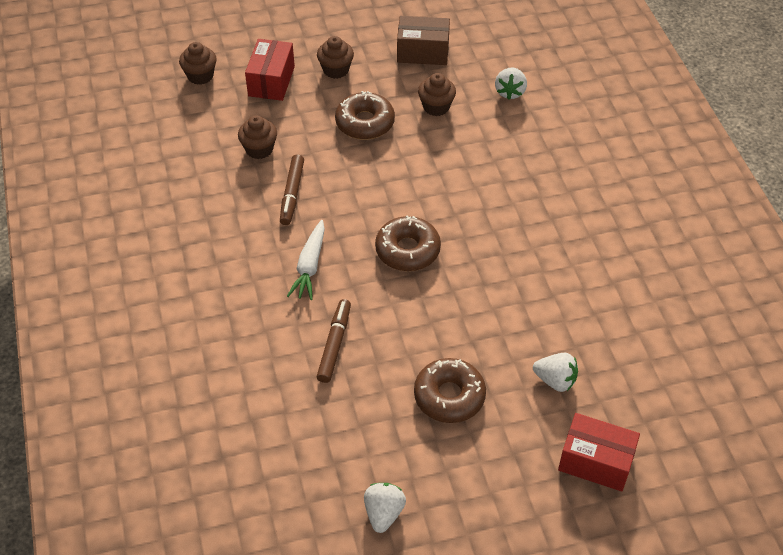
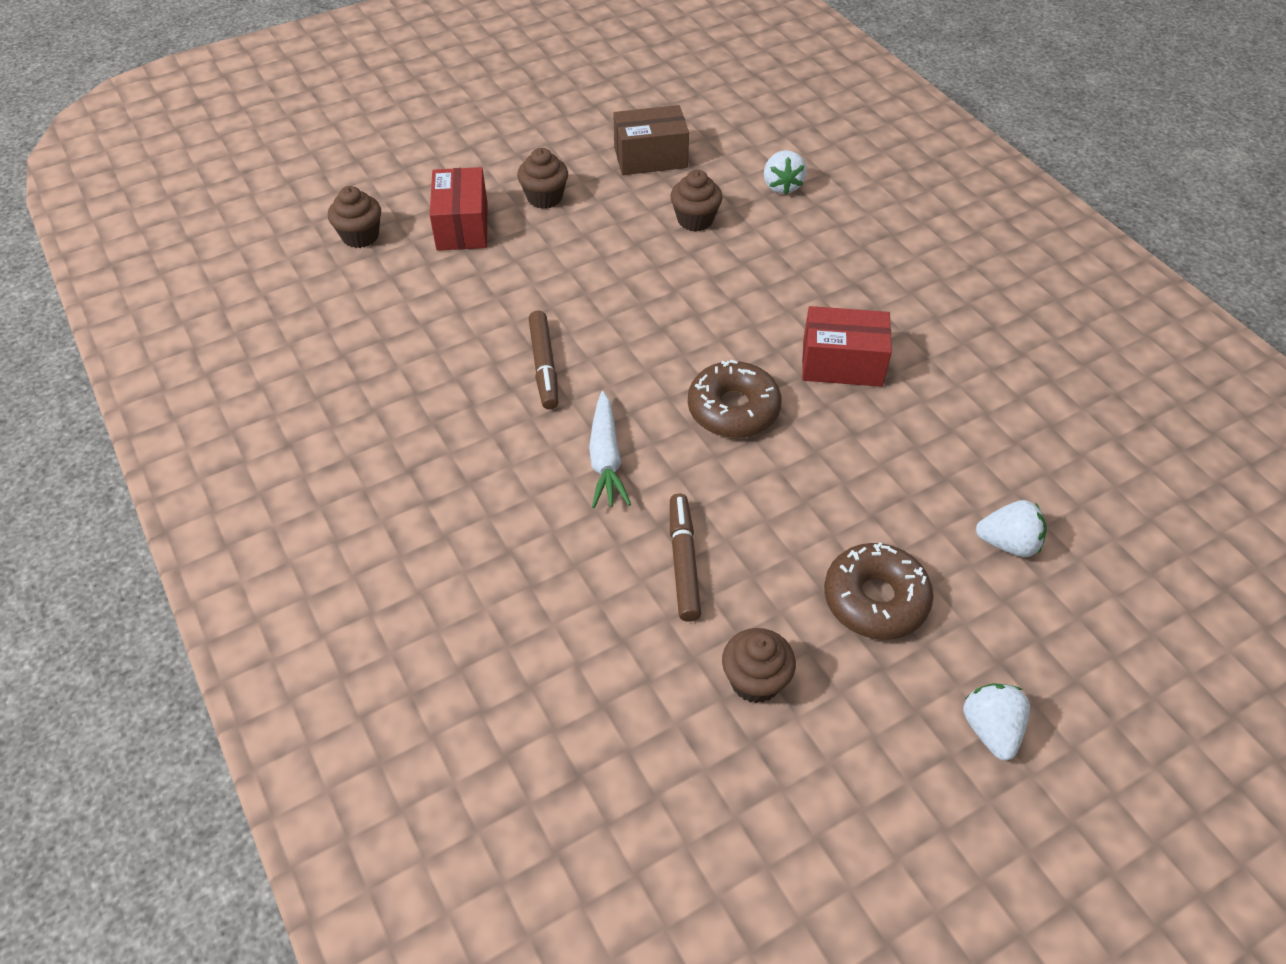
camera: 15 degrees left, 0 degrees up
brown cupcake [238,115,277,159] -> brown cupcake moved to [722,628,796,704]
brown donut [335,91,395,140] -> none
white strawberry [364,483,406,533] -> white strawberry moved to [963,683,1030,761]
red box [558,413,640,492] -> red box moved to [802,306,892,387]

